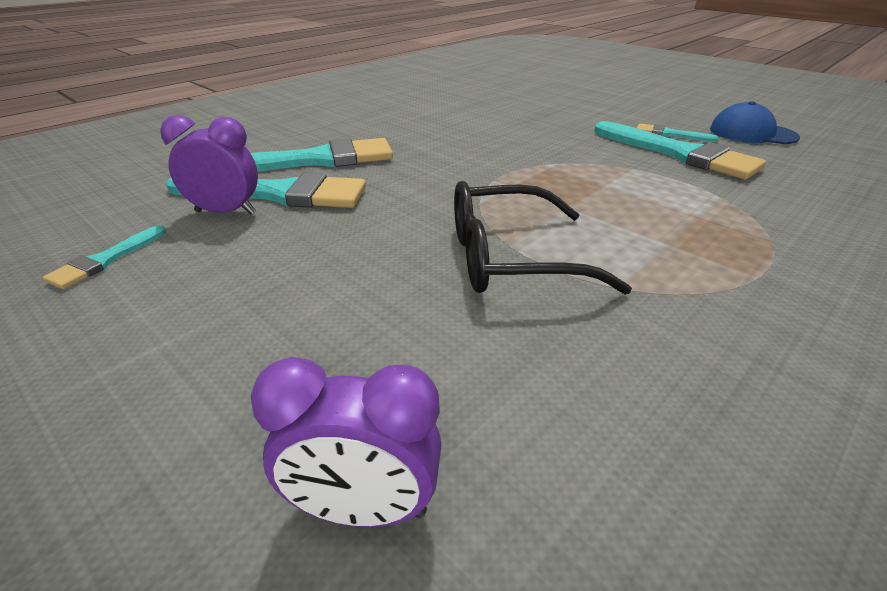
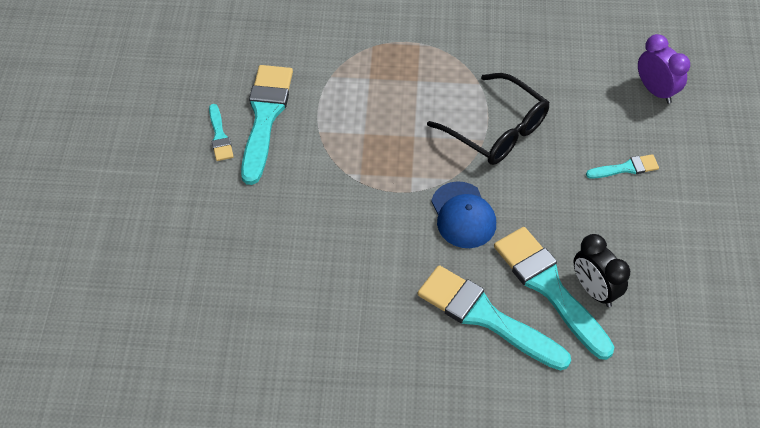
camera: 130 degrees left, 20 degrees up
turquoise brush [43,225,166,289] -> turquoise brush moved to [586,154,659,179]
purple clock [160,115,258,215] -> black clock [574,234,630,307]
blue cap [710,101,800,144] -> blue cap moved to [431,181,496,248]

